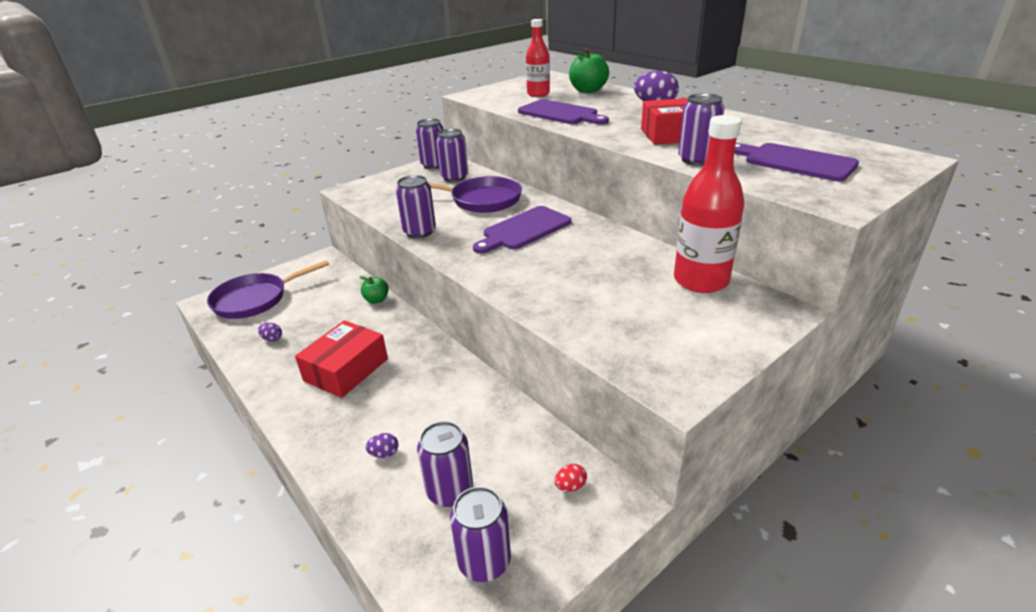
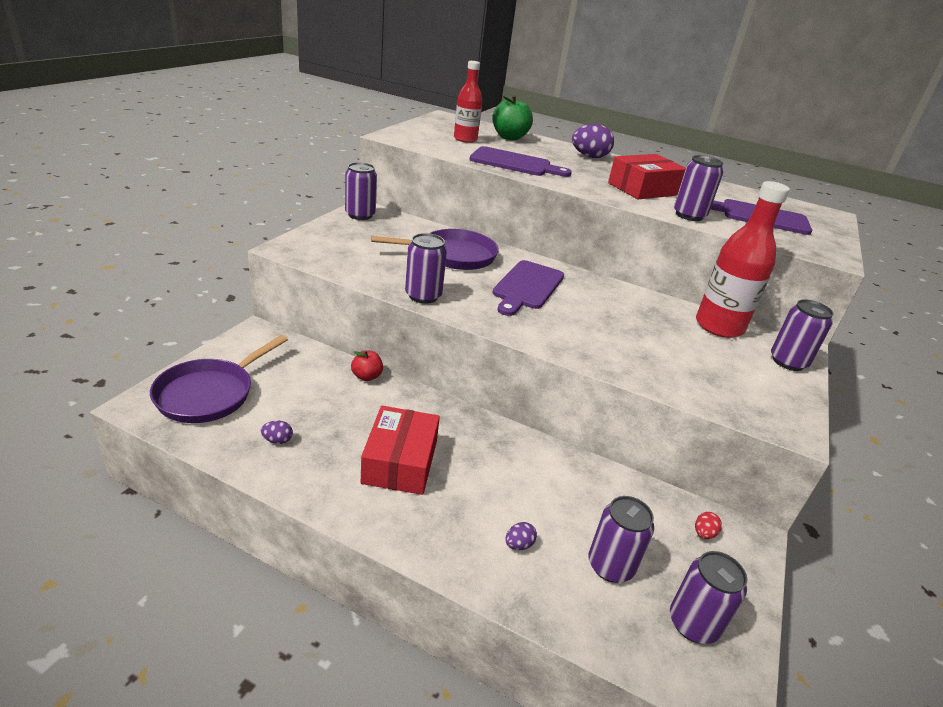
camera: 30 degrees left, 0 degrees up
green apple [360,276,389,304] -> red apple [351,350,383,381]
purple can [436,129,468,182] -> purple can moved to [771,299,834,371]

